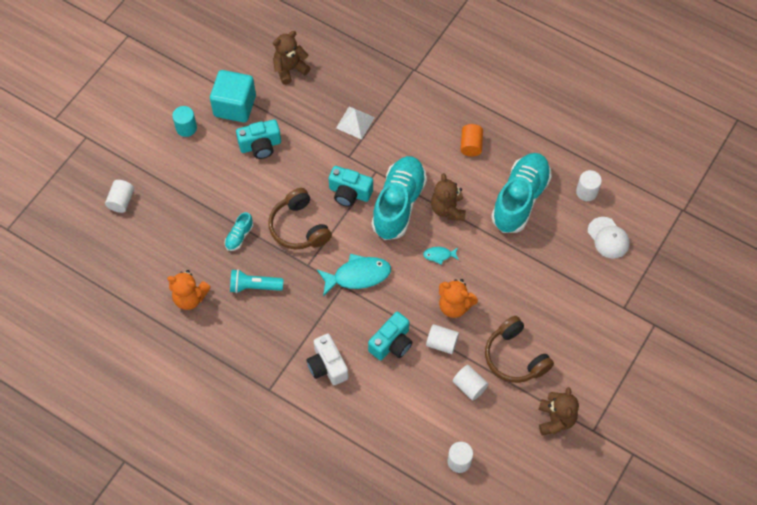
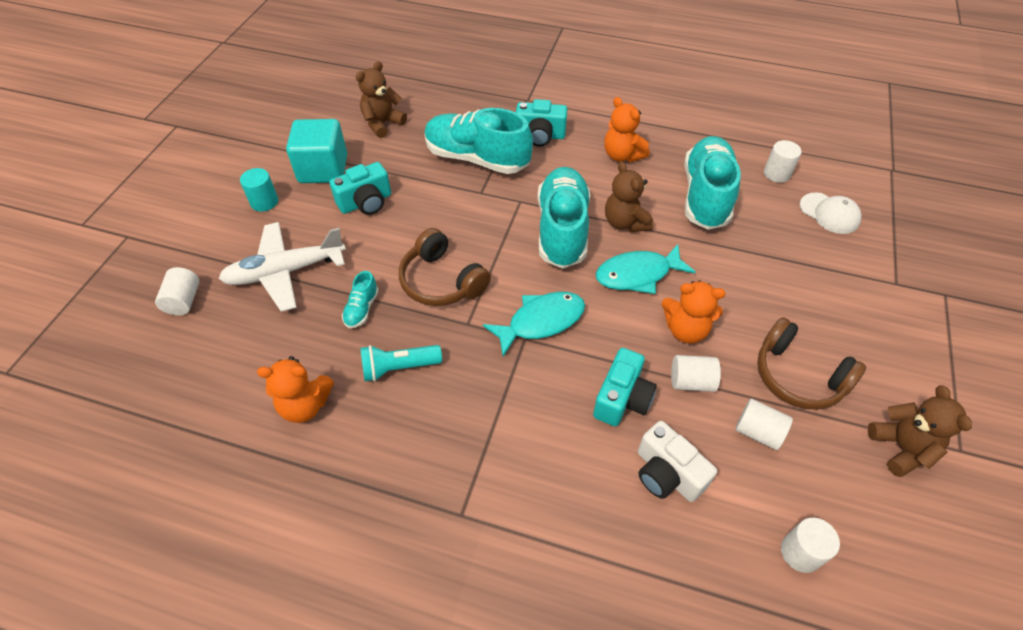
camera: 15 degrees left, 10 degrees down
white camera [306,334,349,385] -> white camera moved to [638,421,717,502]
turquoise camera [329,166,373,207] -> turquoise camera moved to [516,99,567,147]
white pyramid [336,106,375,140] -> turquoise shoe [424,108,533,174]
turquoise fish [423,247,459,265] -> turquoise fish [596,244,695,294], size x2.03
orange cylinder [461,124,483,156] -> orange teddy bear [604,97,650,162]
none -> white plane [219,222,346,312]

